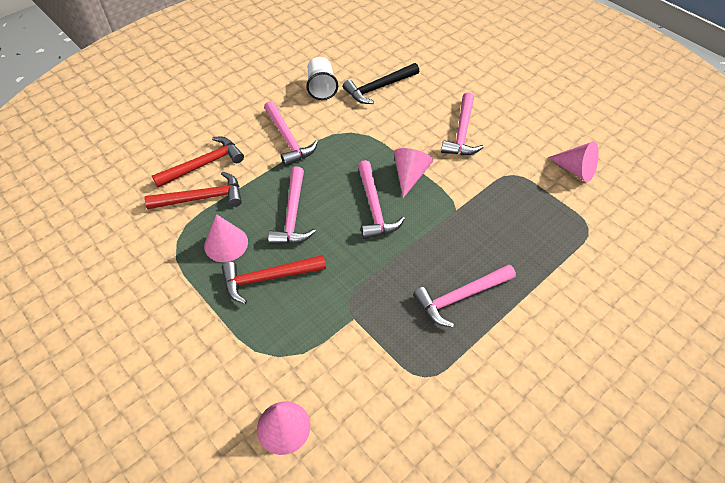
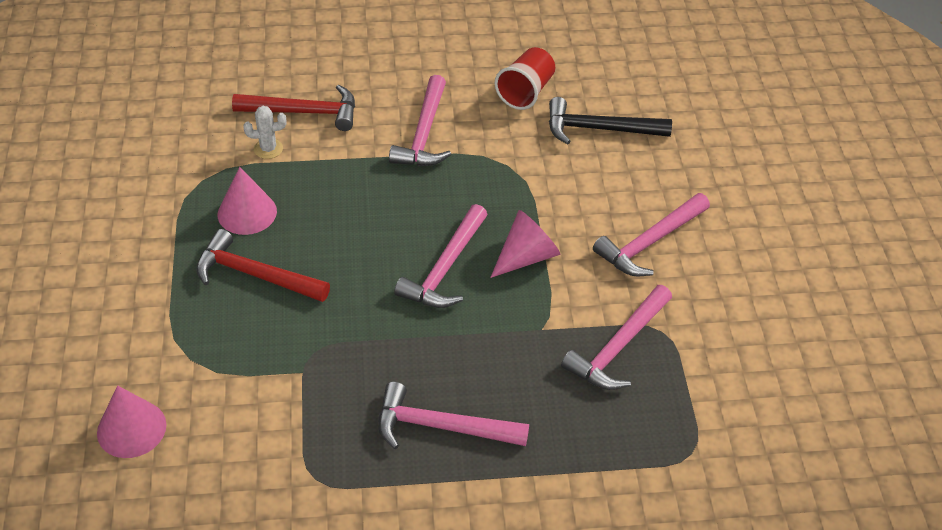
camera: 35 degrees right, 5 degrees down
red hammer [145,172,242,209] -> white cactus [243,106,286,159]
pink hammer [268,167,316,244] -> pink hammer moved to [561,285,672,390]
white cup [306,57,338,100] -> red cup [495,47,555,110]
pink cone [548,141,599,182] -> none

